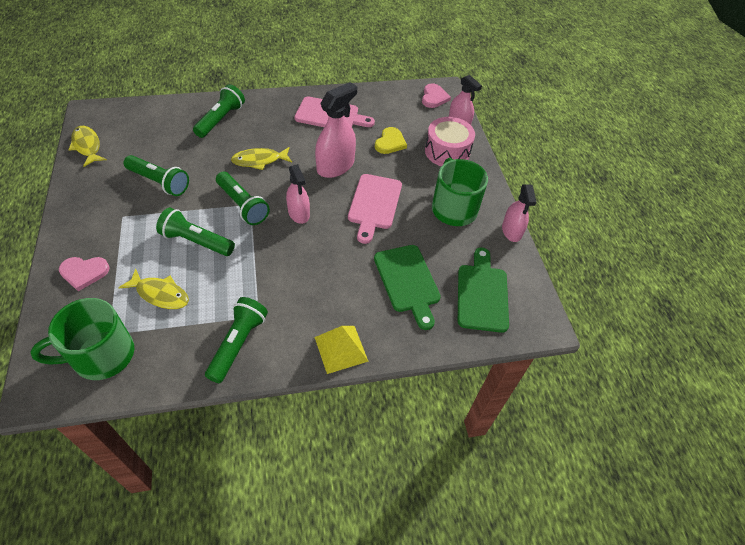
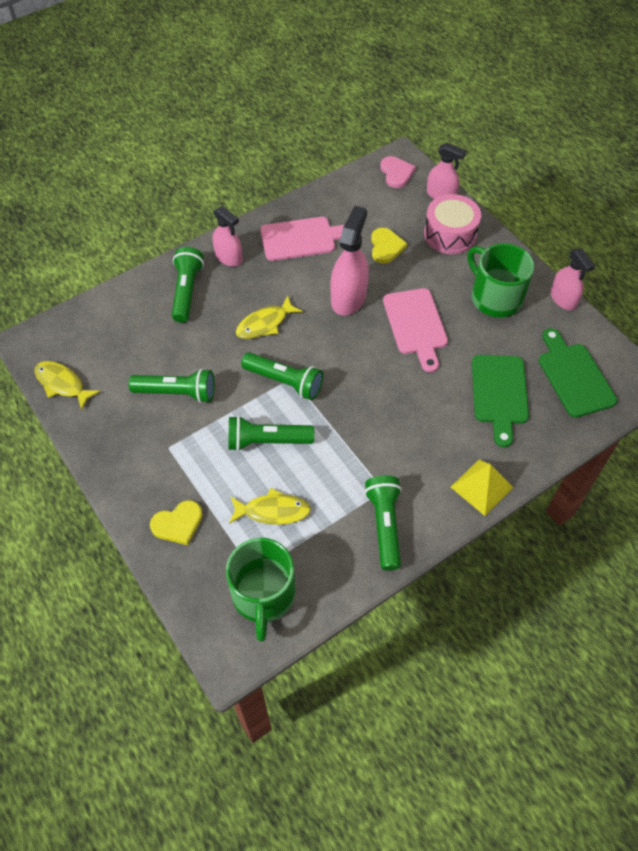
camera: 20 degrees left, 5 degrees up
green mug [31,298,134,380] -> green mug turned 45 degrees counterclockwise [226,538,296,642]
pink heart [59,257,110,291] -> yellow heart [150,500,203,545]
pink spray bottle [286,164,310,224] -> pink spray bottle moved to [213,206,242,267]
green cutting board [374,245,441,330] -> green cutting board turned 45 degrees clockwise [472,355,529,447]

